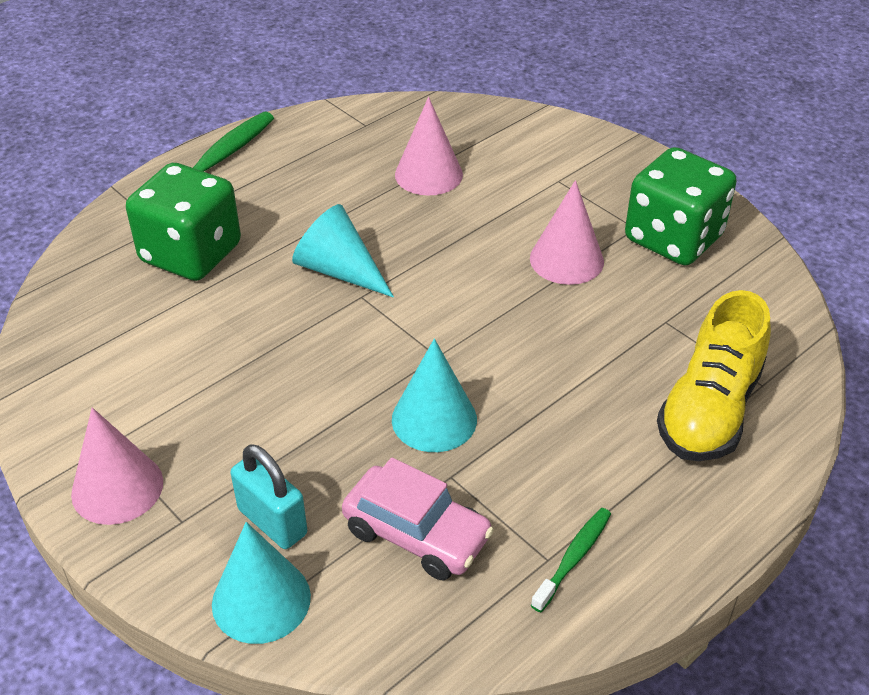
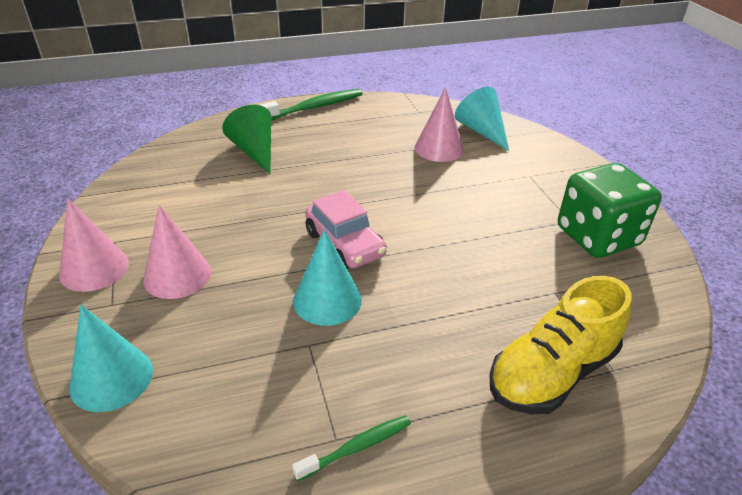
camera: 25 degrees right, 5 degrees down
green dice [126,163,241,281] -> green cone [222,105,271,174]
turquoise padlock [230,444,307,549] -> none
turquoise cone [292,204,394,298] -> turquoise cone moved to [455,87,509,151]
pink car [342,458,494,580] -> pink car moved to [305,190,387,269]
pink cone [530,180,604,285] -> pink cone moved to [143,205,211,299]

